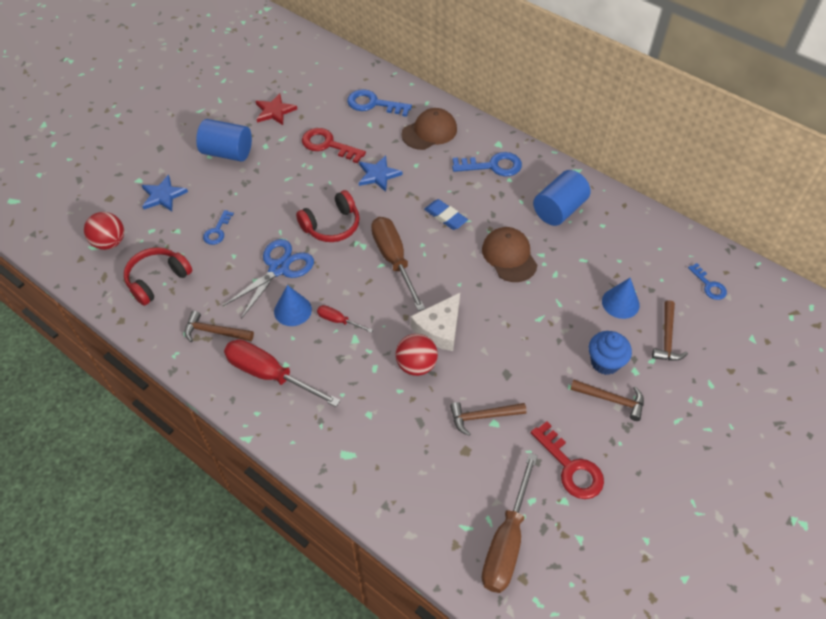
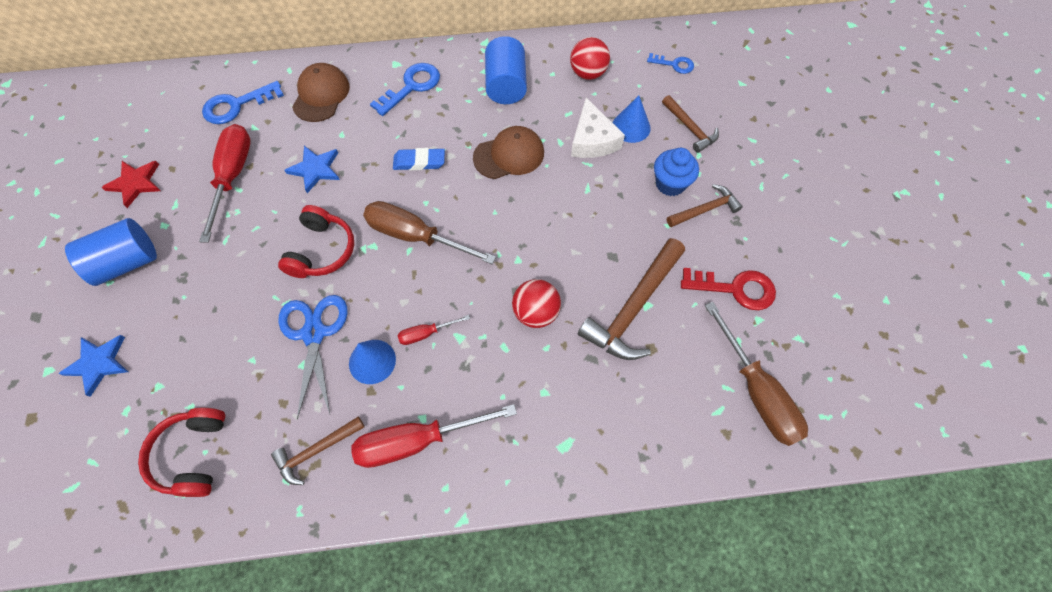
camera: 45 degrees left, 10 degrees up
red ball [84,212,124,250] -> red ball moved to [570,37,610,80]
blue key [203,210,234,245] -> none
red key [302,128,366,163] -> red screwdriver [199,124,251,243]
white cheese [410,293,460,351] -> white cheese moved to [571,98,625,158]
brown hammer [450,402,527,436] -> brown hammer [578,238,685,360], size x1.75
brown cap [482,227,537,282] -> brown cap turned 135 degrees clockwise [473,126,544,179]

